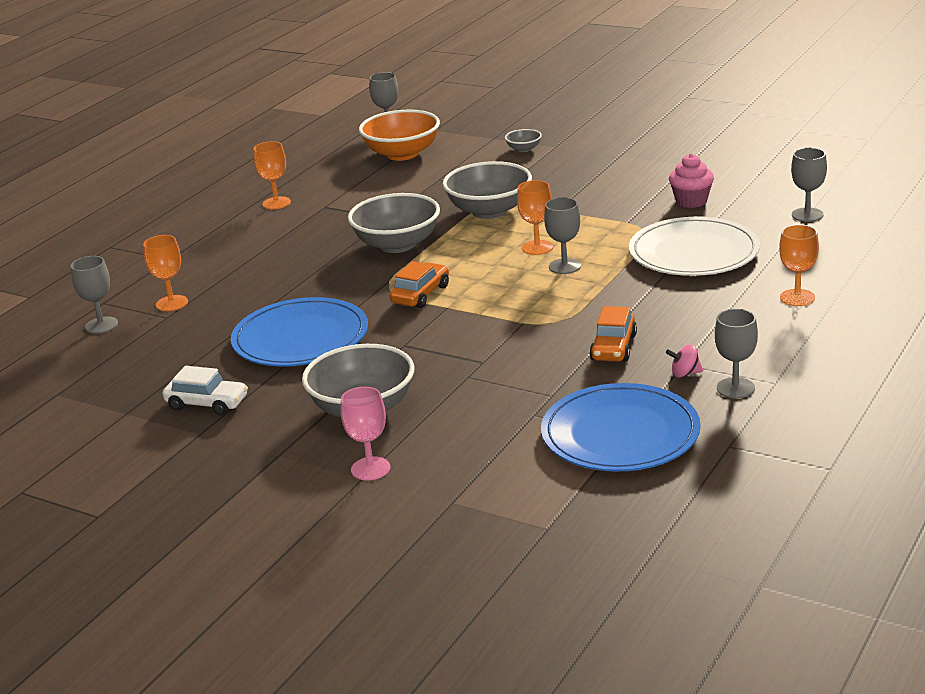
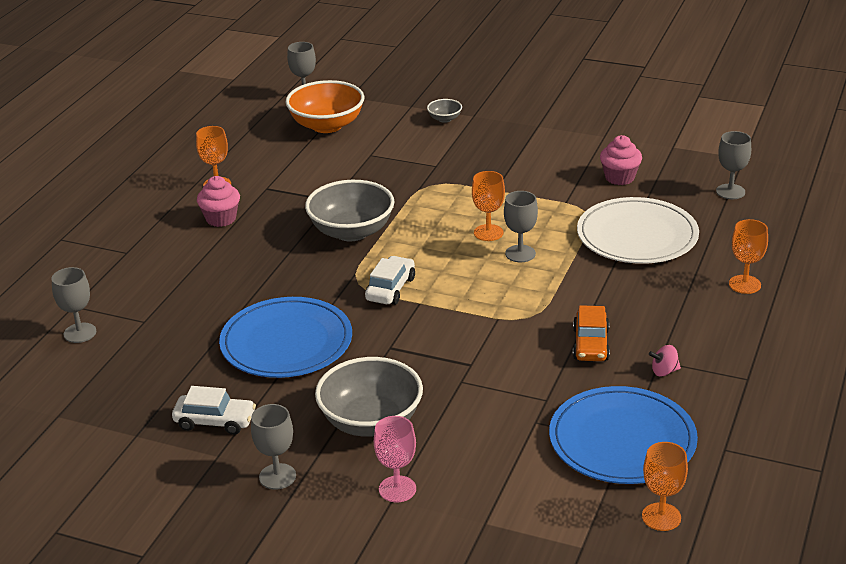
camera: 10 degrees left, 5 degrees up
orange goblet [143,235,188,311] -> orange goblet moved to [642,442,688,531]
orange car [389,261,449,308] -> white car [365,256,415,305]
grey bowl [443,161,532,219] -> none
grey goblet [715,309,758,398] -> grey goblet moved to [251,404,296,490]
none -> pink cupcake [197,176,240,227]

